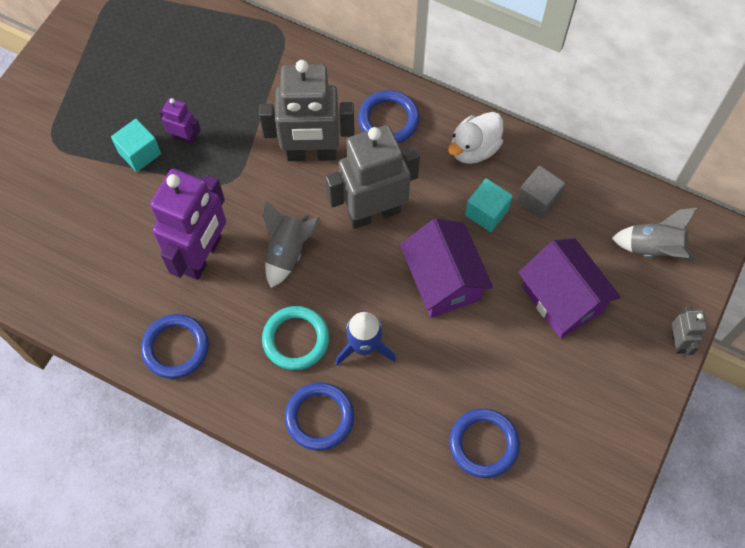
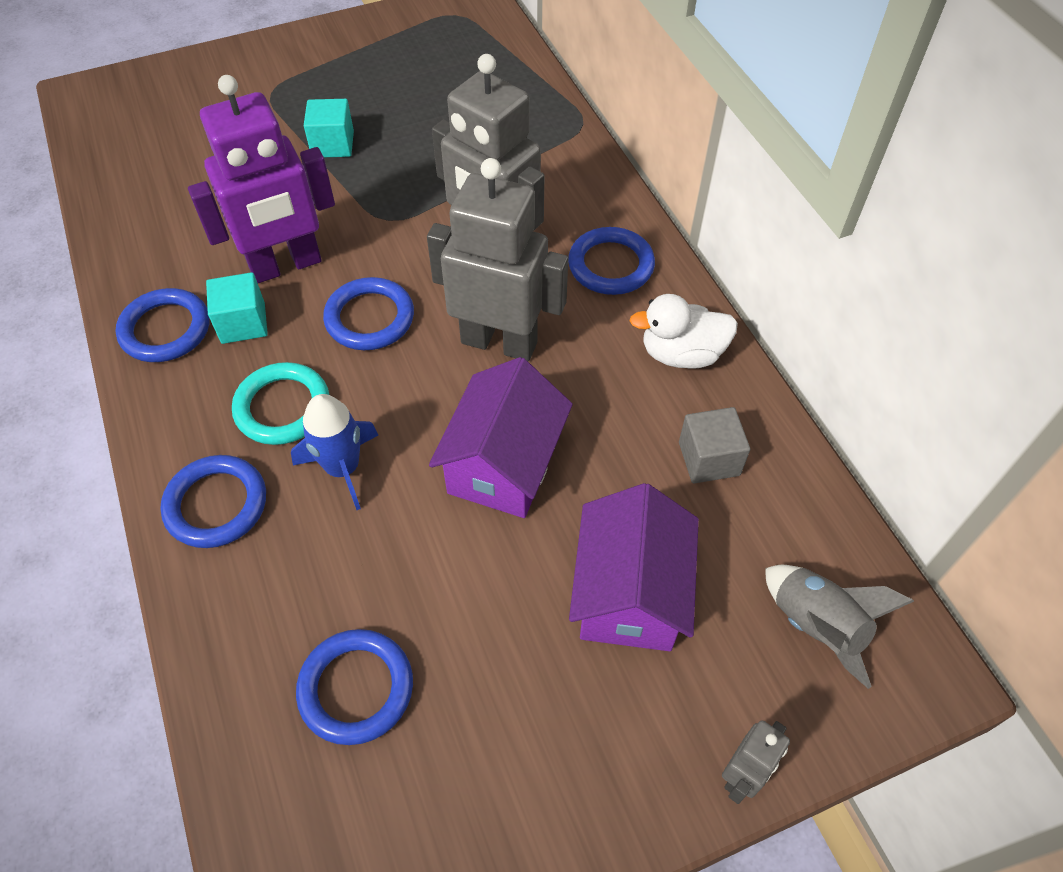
camera: 40 degrees right, 10 degrees down
purple robot [159,98,201,145] -> none
grey rocket [263,199,320,288] -> blue ring [323,277,414,350]
turquoise cube [465,178,513,232] -> turquoise cube moved to [206,272,268,344]

